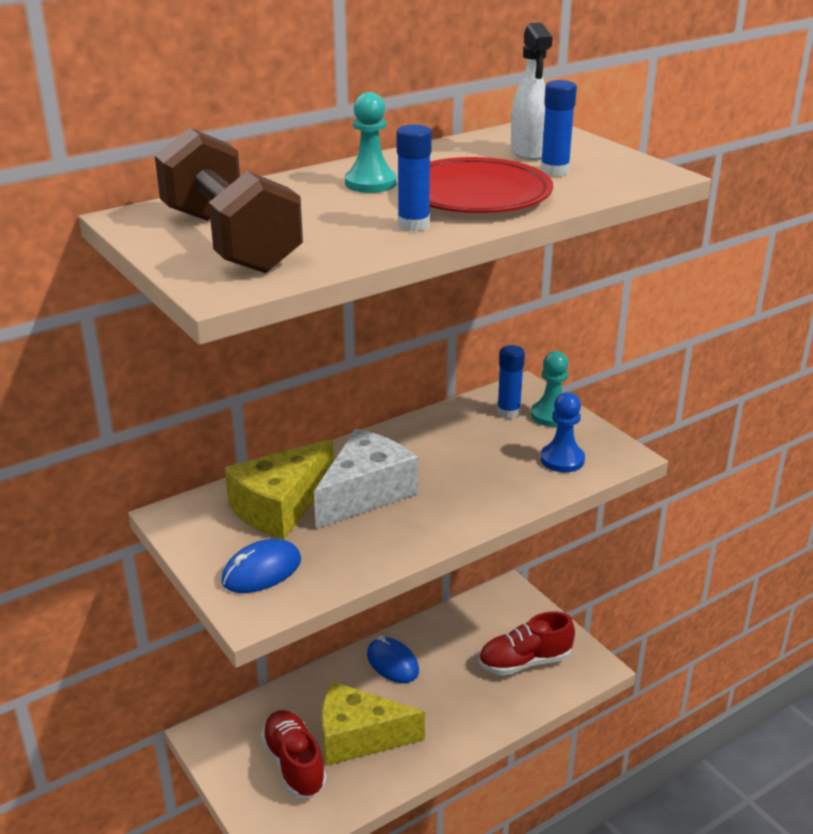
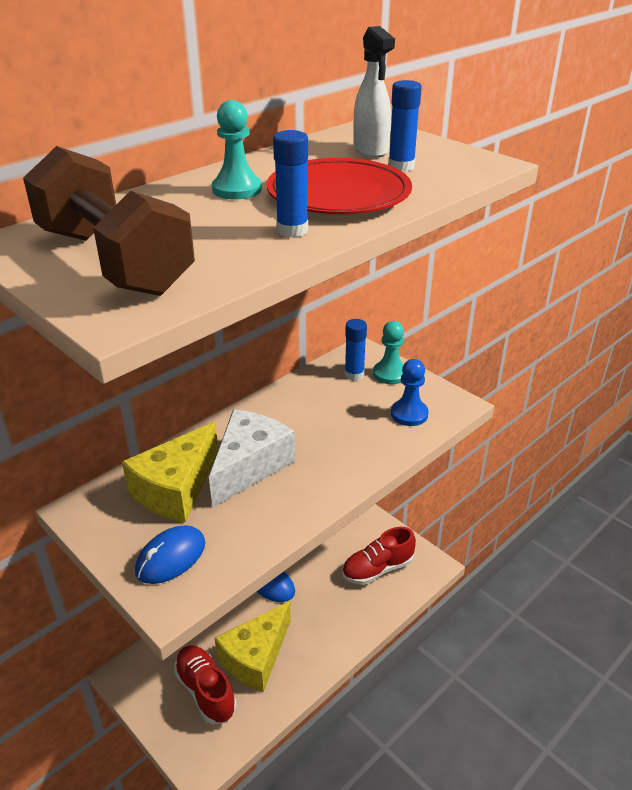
camera: 10 degrees left, 5 degrees up
yellow cheese [321,681,425,766] -> yellow cheese turned 45 degrees counterclockwise [215,601,291,692]

